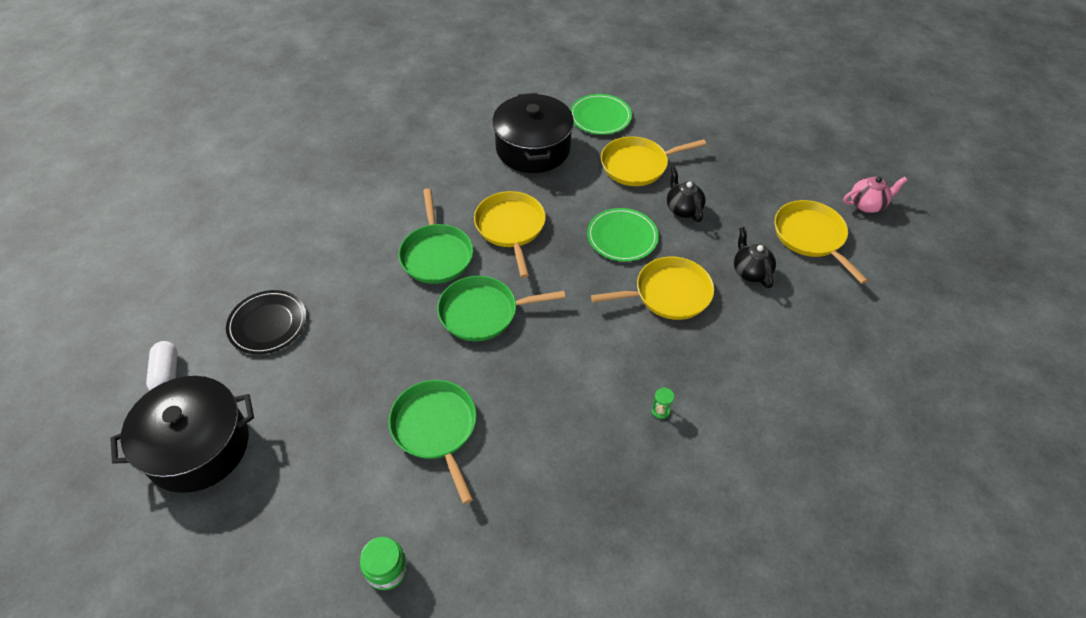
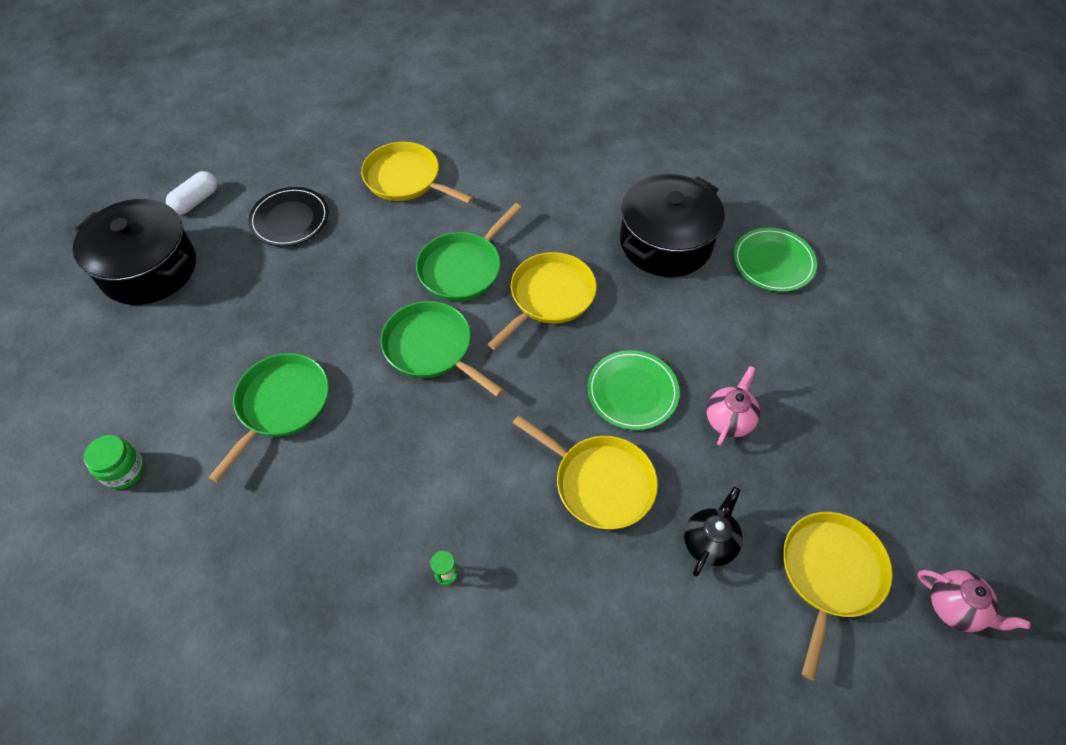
camera: 50 degrees right, 5 degrees up
yellow pan [601,136,706,186] -> yellow pan moved to [361,142,473,204]
black teapot [667,167,706,222] -> pink teapot [706,366,760,446]

